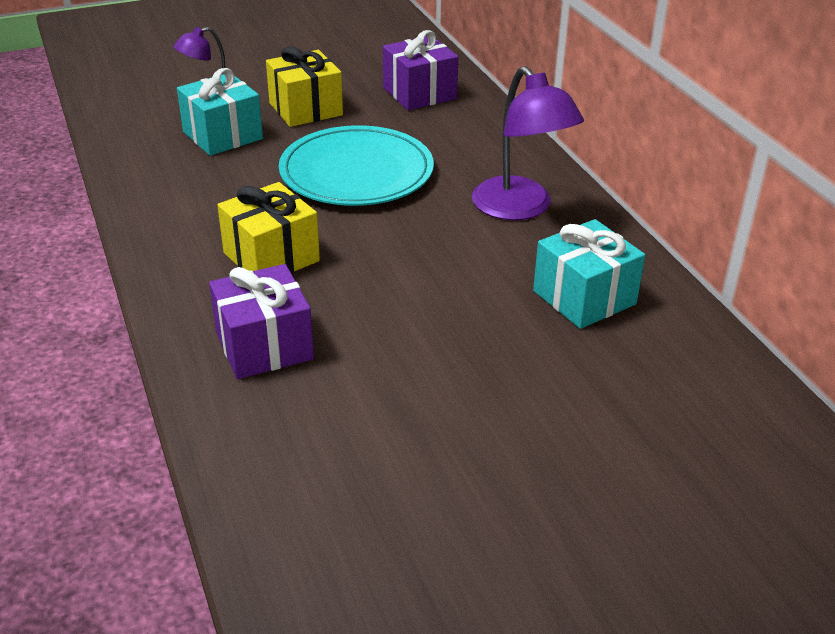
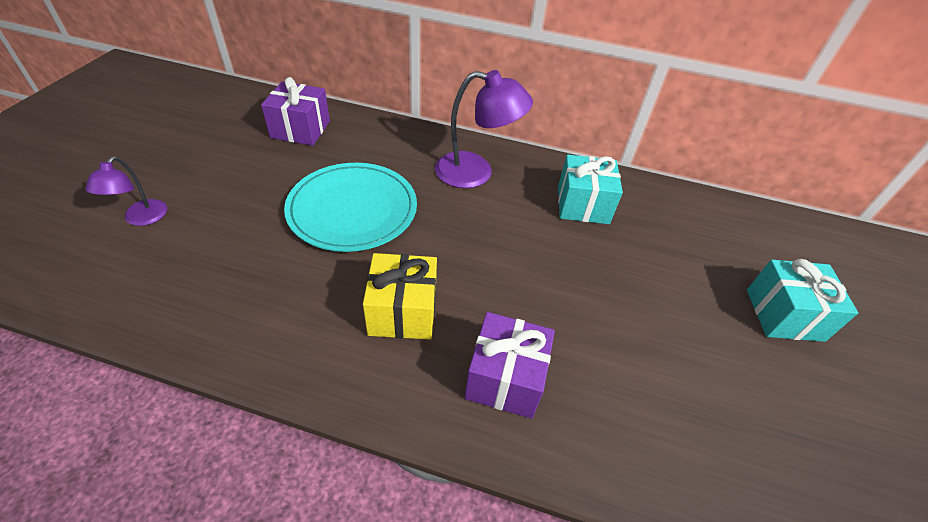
camera: 55 degrees left, 10 degrees up
turquoise gift [177,68,263,156] -> turquoise gift moved to [747,259,858,342]
yellow gift [266,47,343,127] -> none

